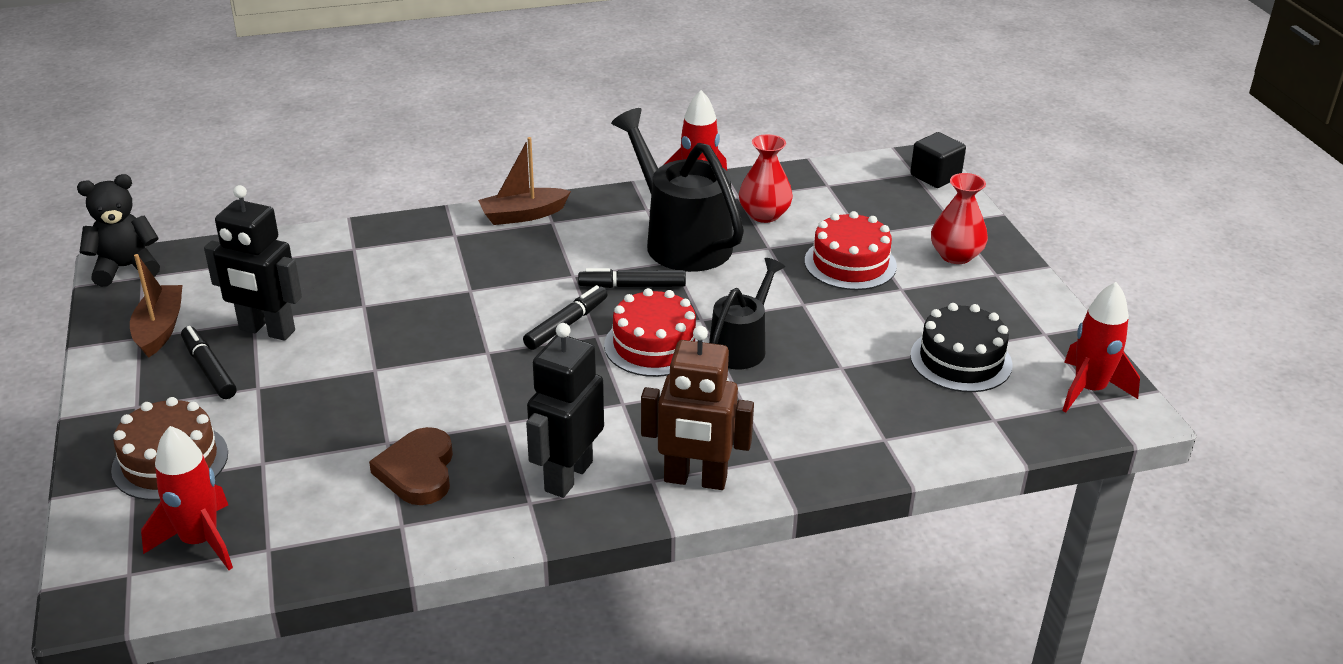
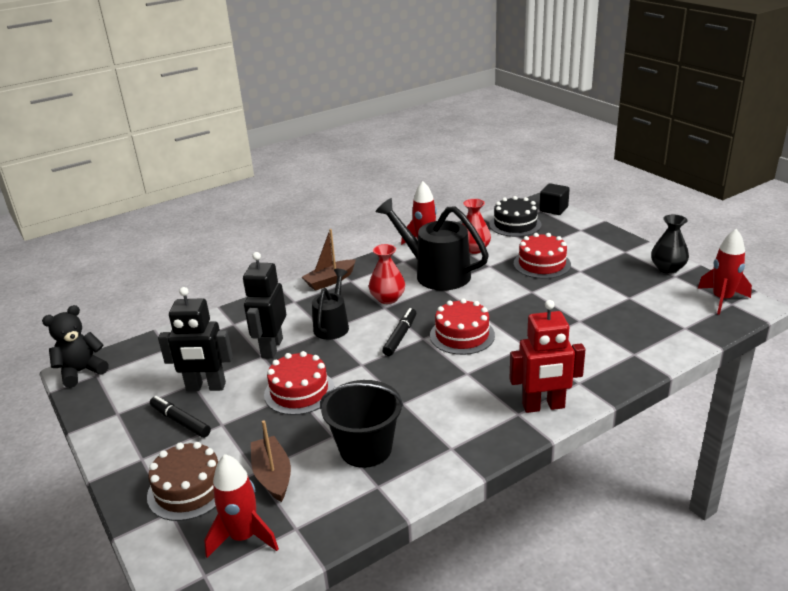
camera: 15 degrees left, 5 degrees down
brown boat [130,254,182,358] -> brown boat moved to [251,420,291,502]
brown heart [369,427,453,505] -> black bucket [320,380,403,468]
black robot [526,323,604,498] -> black robot moved to [243,252,286,359]
black marker [578,268,686,288] -> none
brown robot [641,326,754,490] -> red robot [509,300,585,413]
black watering can [709,258,785,369] -> black watering can moved to [312,269,349,340]
black cake [910,303,1013,392] -> black cake moved to [489,196,541,237]
red vase [931,173,988,264] -> red vase moved to [369,244,405,304]
none -> red cake [264,351,335,415]
none -> black vase [651,214,689,273]

